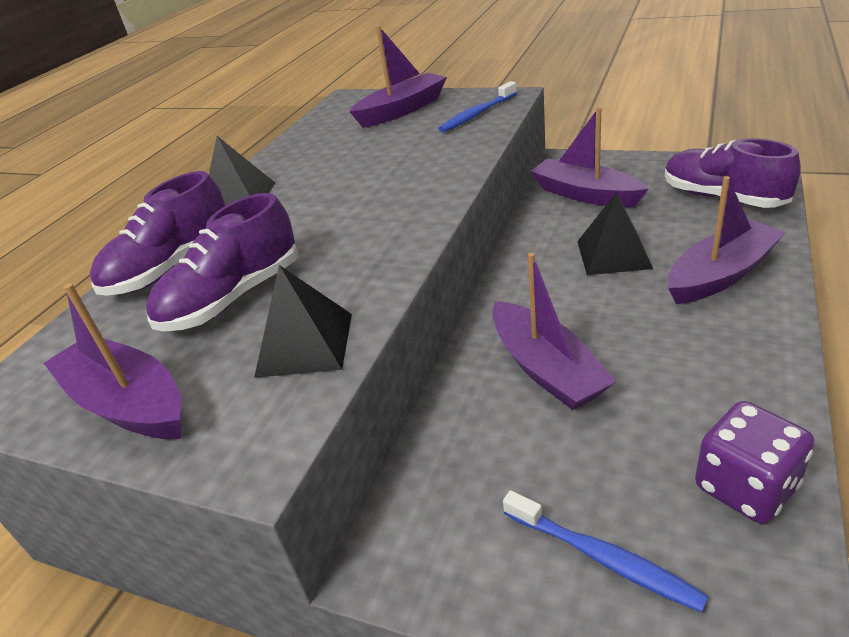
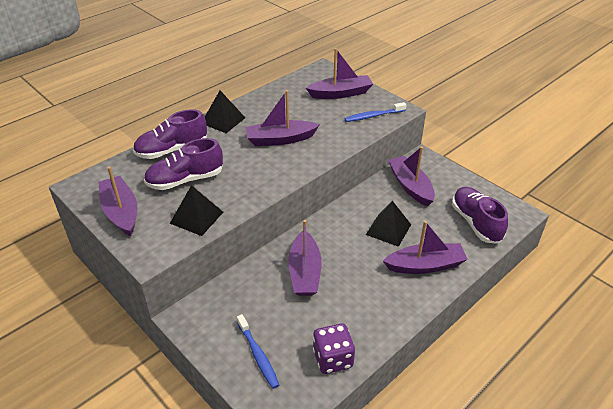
camera: 20 degrees right, 5 degrees up
none -> purple boat [245,90,320,146]

